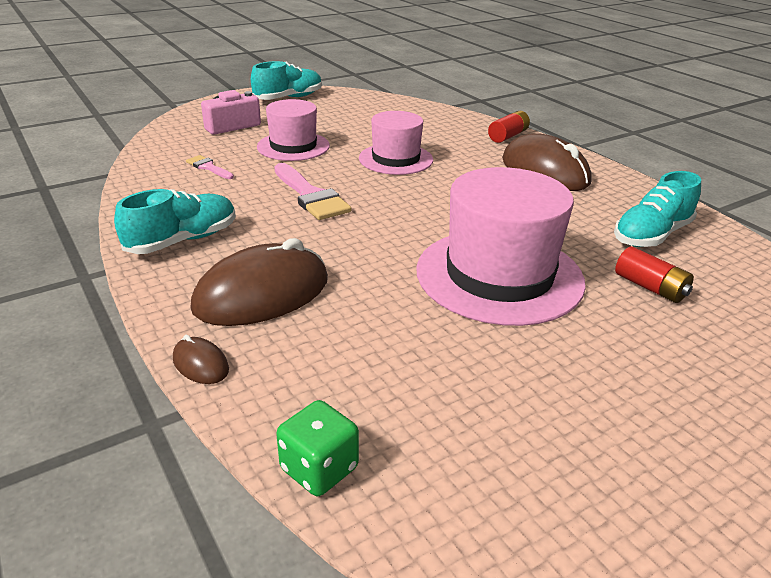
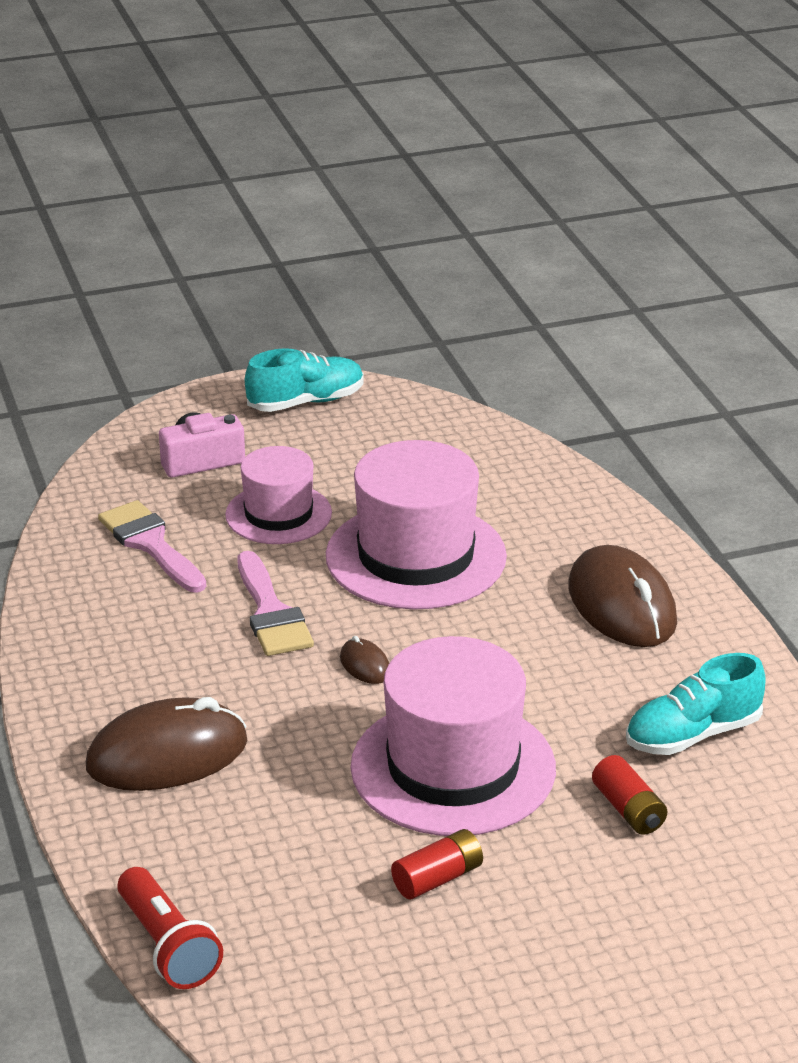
camera: 15 degrees right, 0 degrees up
turquoise shoe [114,189,236,254] -> none
brown mouse [173,335,229,384] -> brown mouse moved to [340,636,389,684]
pink brush [186,155,234,179] -> pink brush [98,500,206,593], size x1.87
green dice [276,400,359,496] -> red flashlight [118,867,223,989]
pink hat [359,111,433,175] -> pink hat [326,440,507,609], size x1.65
red battery [488,111,530,143] -> red battery moved to [391,829,483,899]

